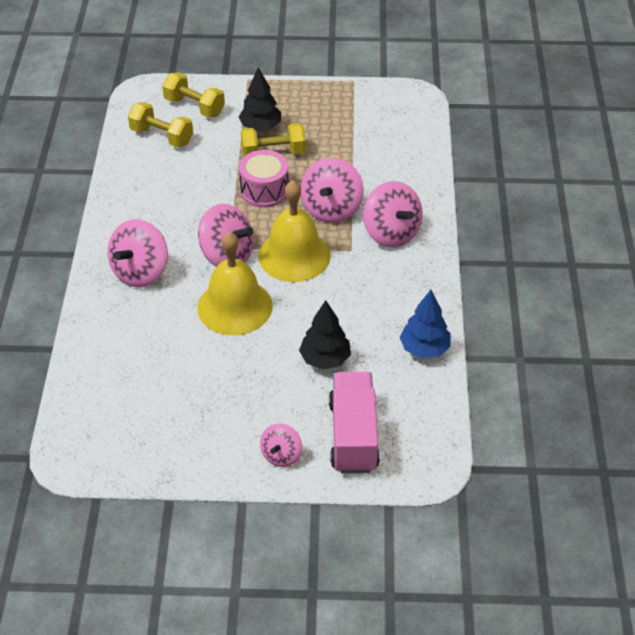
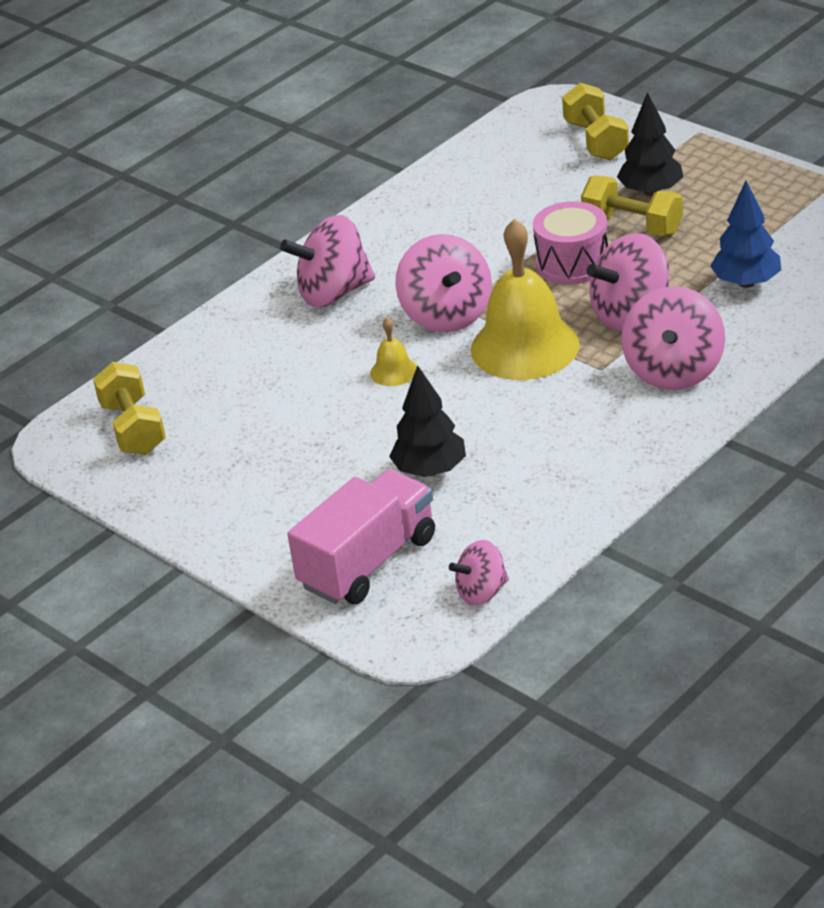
camera: 45 degrees right, 10 degrees down
yellow dumbbell [128,102,193,147] -> yellow dumbbell moved to [93,362,166,455]
yellow bell [197,232,273,335] -> yellow bell [370,318,417,386], size x0.44
pink spinning top [260,424,302,467] -> pink spinning top moved to [449,540,509,606]
blue tree [400,290,451,358] -> blue tree moved to [710,181,781,288]

